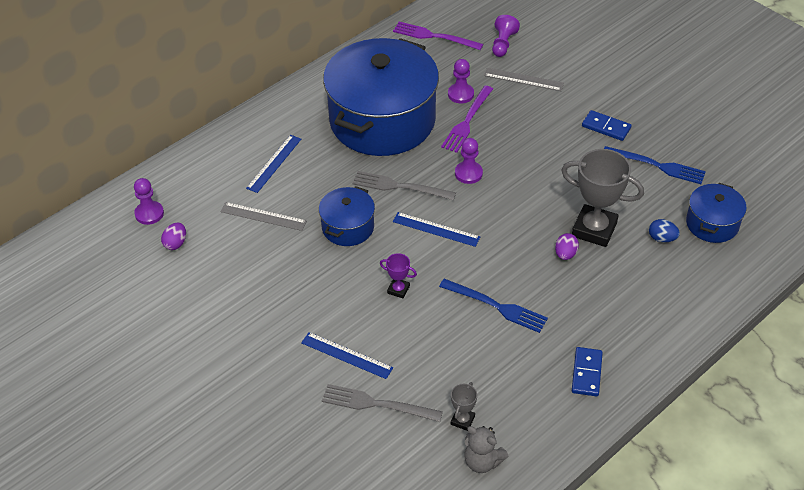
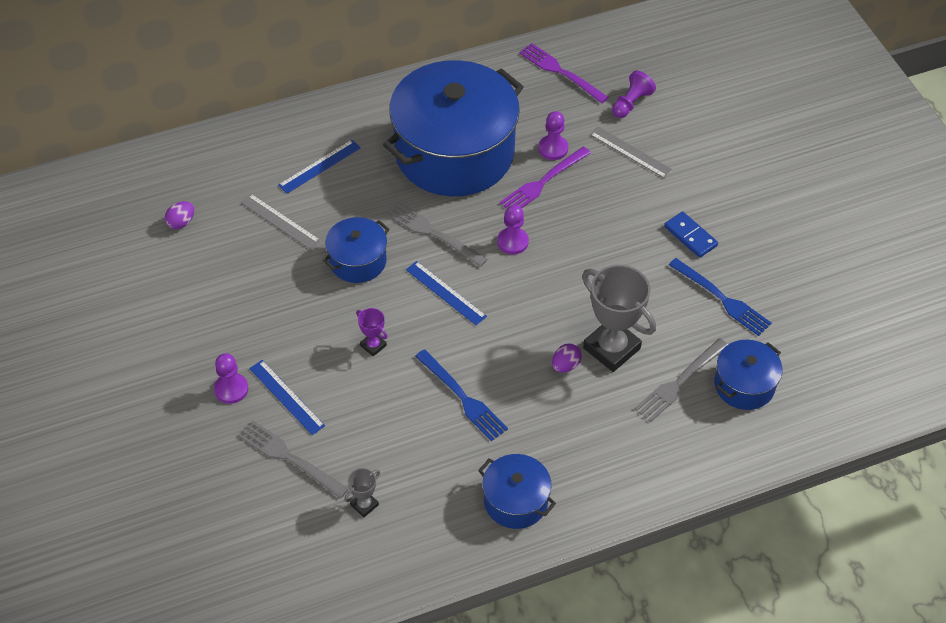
camera: 20 degrees right, 5 degrees up
purple pawn [134,178,164,225] -> purple pawn moved to [214,353,248,404]
grey teddy bear [464,426,508,473] -> none
blue domino [572,347,603,397] -> blue pot [478,454,556,529]
blue egg [649,219,680,242] -> grey fork [634,338,728,422]

